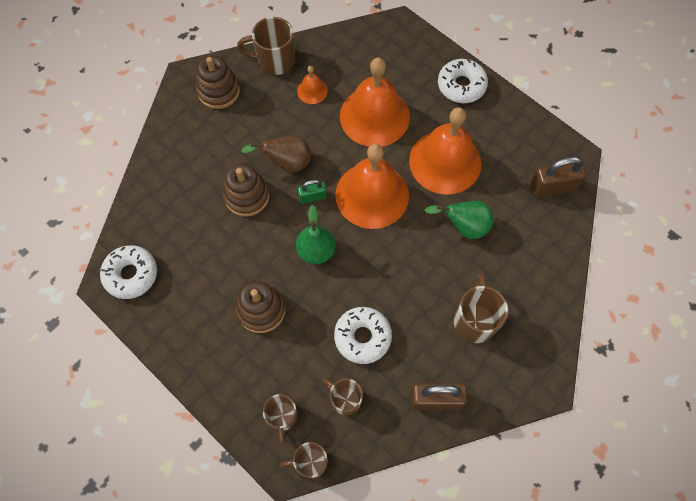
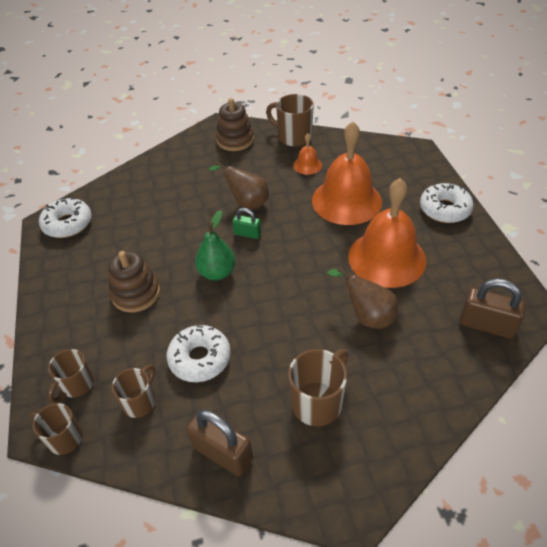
camera: 35 degrees right, 20 degrees down
brown stacking toy [223,163,270,216] -> none
brown mug [322,378,363,416] -> brown mug turned 45 degrees clockwise [112,364,156,418]
orange bell [335,144,409,229] -> none
green pear [424,201,493,239] -> brown pear [328,267,398,329]

